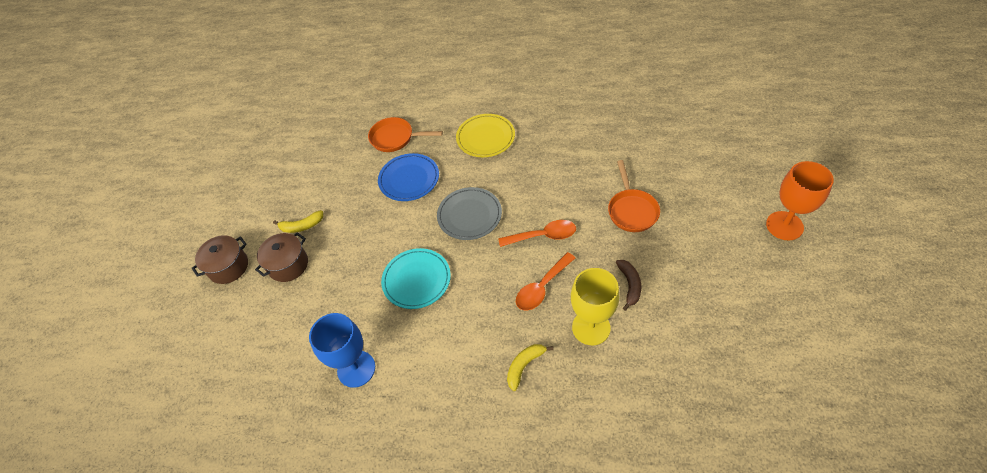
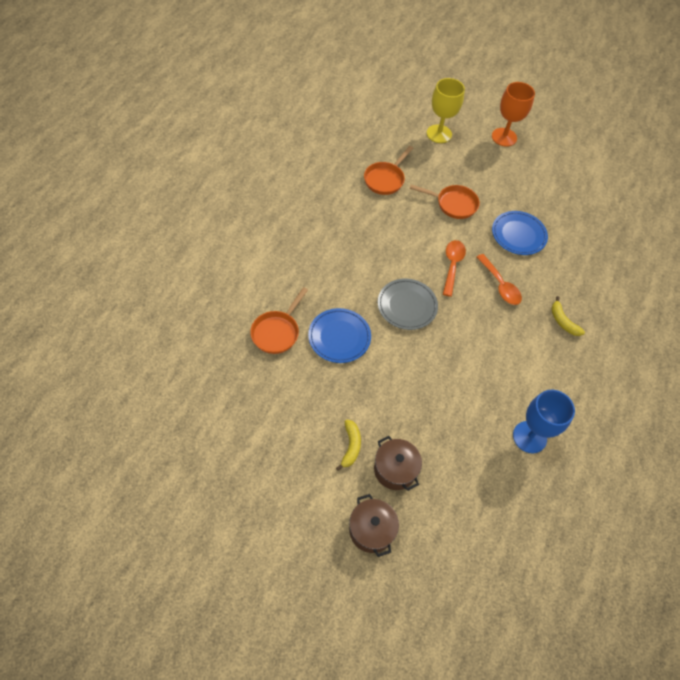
camera: 80 degrees left, 5 degrees up
turquoise plate [381,248,451,309] -> none
yellow plate [456,114,515,157] -> none
yellow goblet [571,268,620,345] -> yellow goblet moved to [427,78,465,143]
brown banana [616,260,641,311] -> blue plate [492,211,548,255]
none -> orange pan [364,146,413,195]

